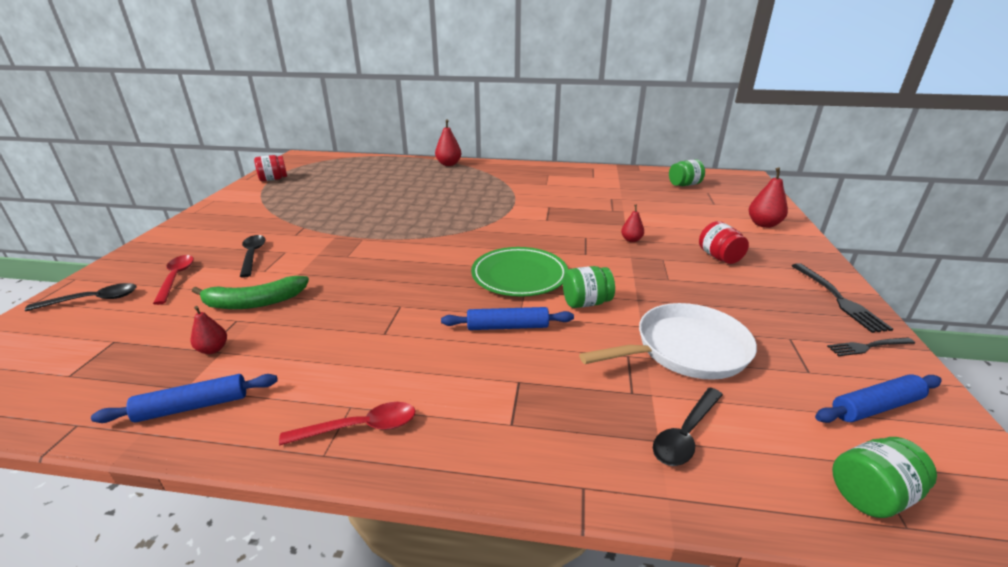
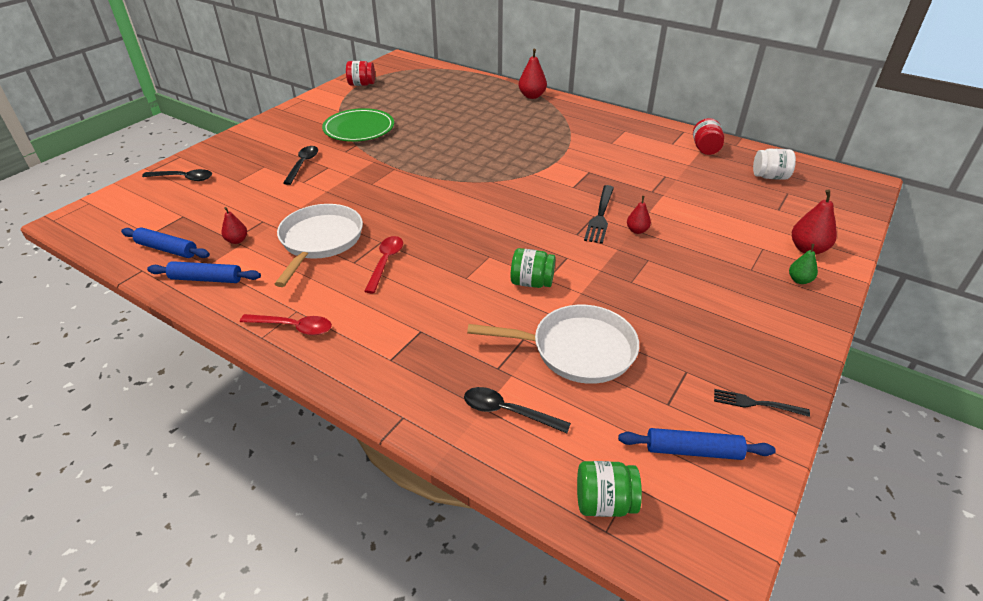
camera: 25 degrees right, 10 degrees up
red spoon [153,255,194,305] -> red spoon moved to [364,236,403,293]
green banana [192,276,309,309] -> none
blue rolling pin [441,307,574,330] -> blue rolling pin moved to [121,228,210,258]
green plate [471,247,568,297] -> green plate moved to [322,108,394,142]
black spoon [653,388,723,466] -> black spoon turned 45 degrees clockwise [464,387,571,433]
green jar [669,159,705,186] -> white jar [753,148,796,180]
red jar [699,221,749,264] -> red jar moved to [693,118,724,155]
black fork [792,263,893,333] -> black fork moved to [584,185,614,244]
none -> white pan [275,204,363,287]
none -> green pear [789,244,818,284]

